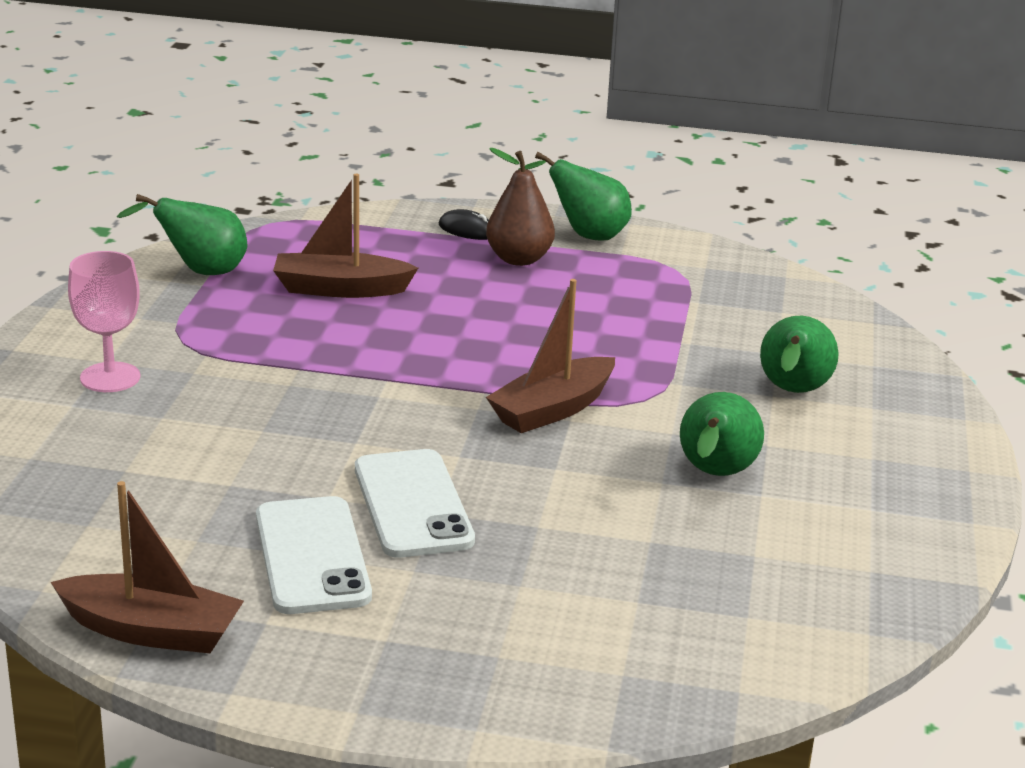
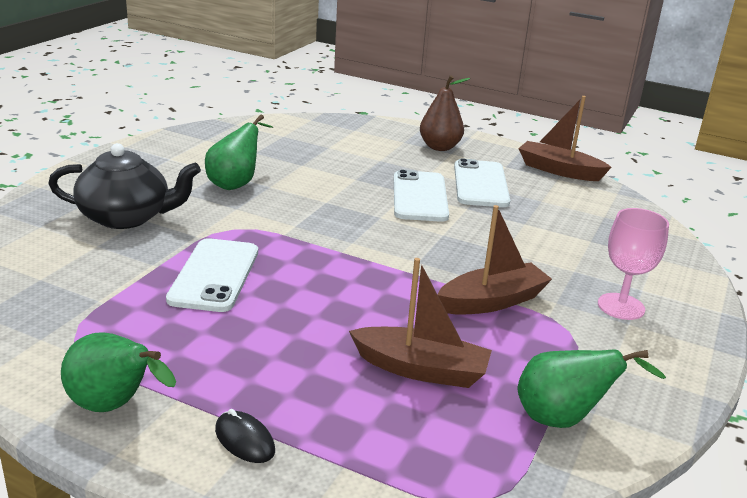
camera: 165 degrees left, 0 degrees up
brown pear [486,148,555,266] -> brown pear moved to [420,75,470,151]
brown boat [486,279,615,433] -> brown boat moved to [437,205,552,315]
green pear [760,316,838,393] -> black teapot [48,143,201,229]
none -> white phone [166,238,258,312]

